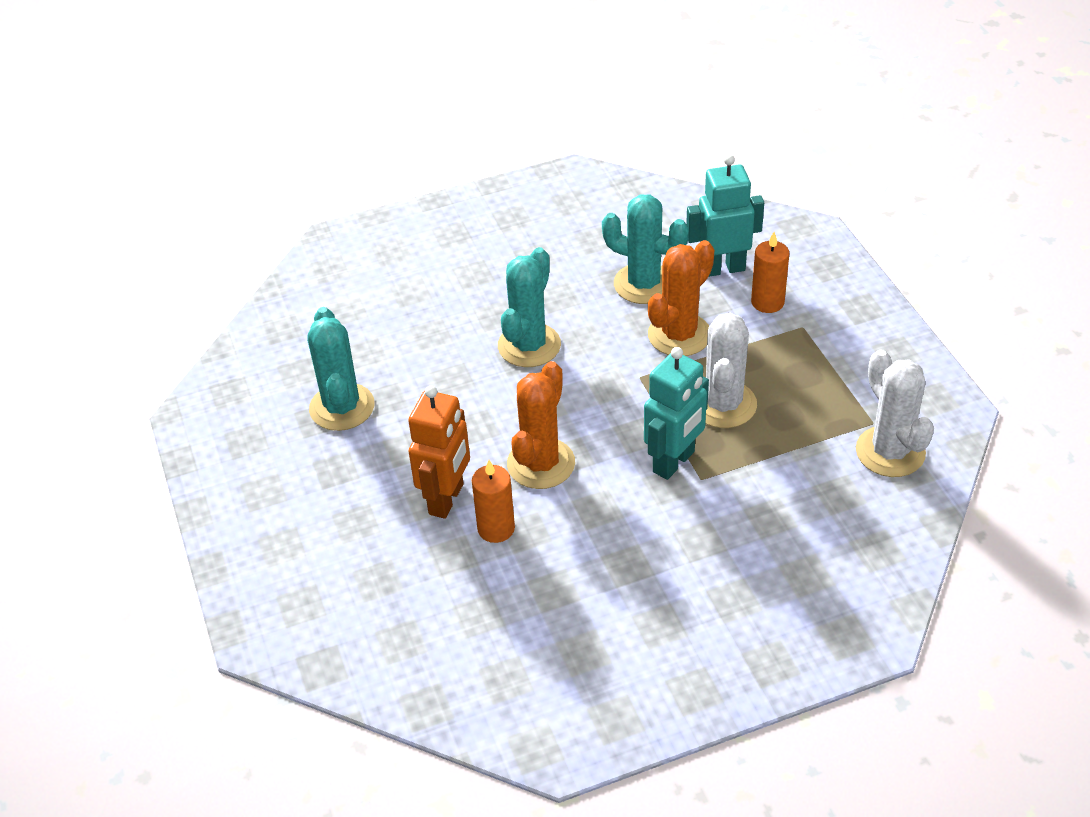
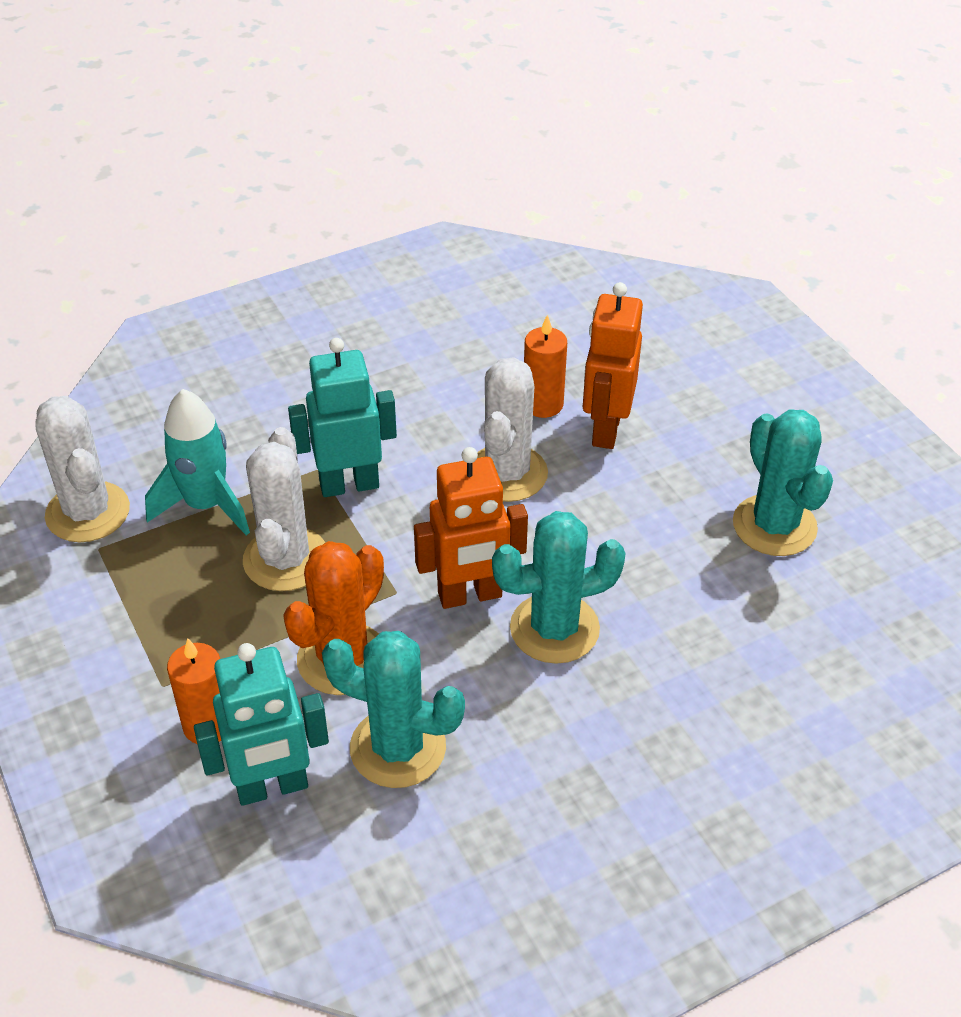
camera: 170 degrees right, 0 degrees up
turquoise cactus [498,247,561,367] -> turquoise cactus turned 60 degrees clockwise [492,511,626,664]
orange cactus [507,361,575,489] -> white cactus [477,357,548,502]
turquoise robot [644,347,709,480] -> turquoise robot turned 45 degrees clockwise [288,338,397,497]
none -> turquoise rocket [145,389,250,535]
none -> orange robot [414,447,528,609]

